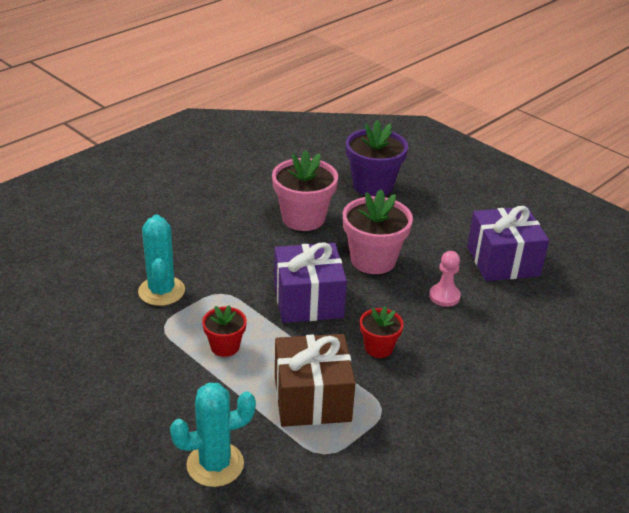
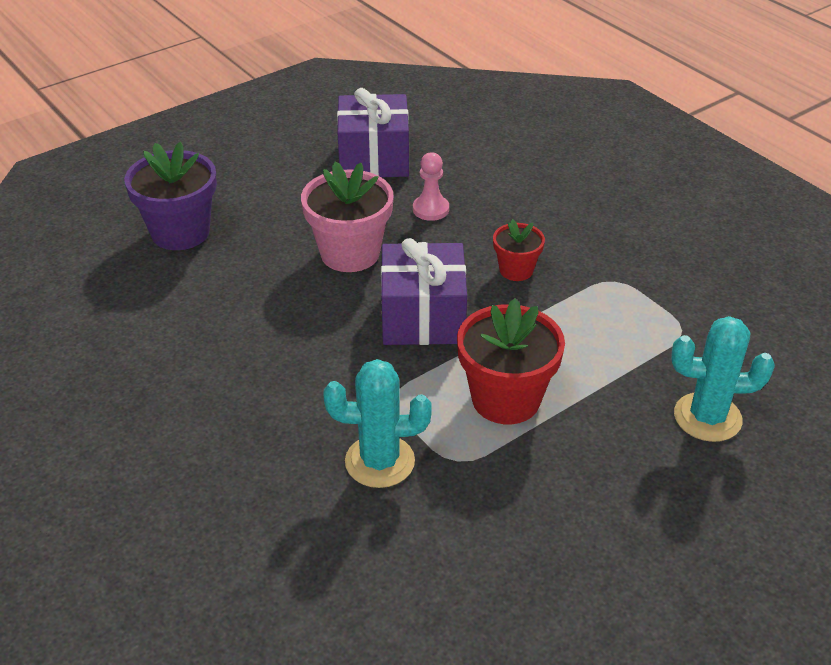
camera: 80 degrees left, 5 degrees up
turquoise cactus [170,382,256,487] -> turquoise cactus turned 75 degrees counterclockwise [671,316,775,442]
red flower pot [202,305,247,357] -> red flower pot [457,298,565,424], size x1.78
pink flower pot [272,150,338,231] -> none
brown gift [275,334,356,427] -> none

